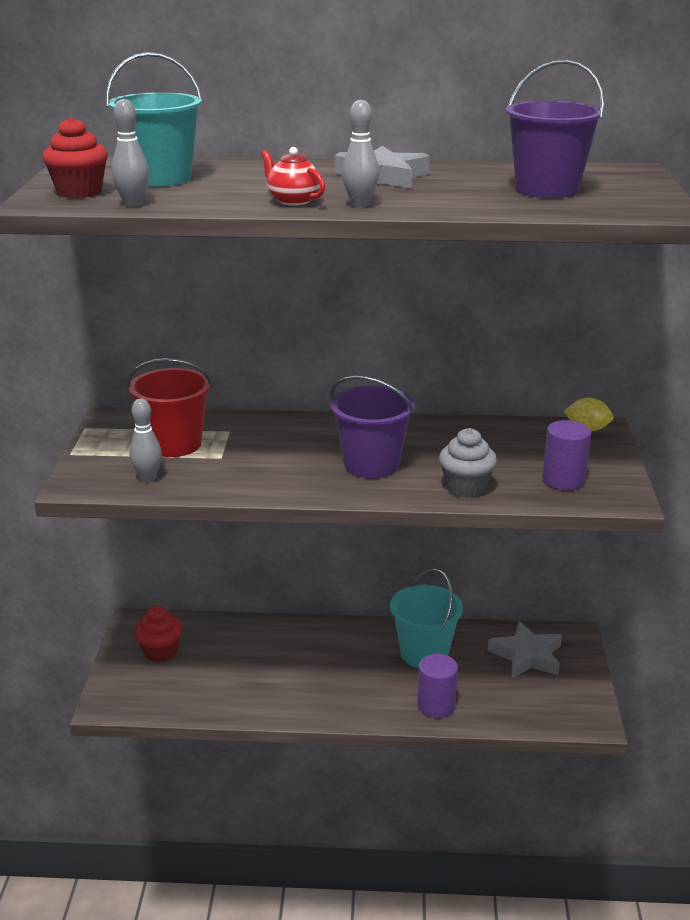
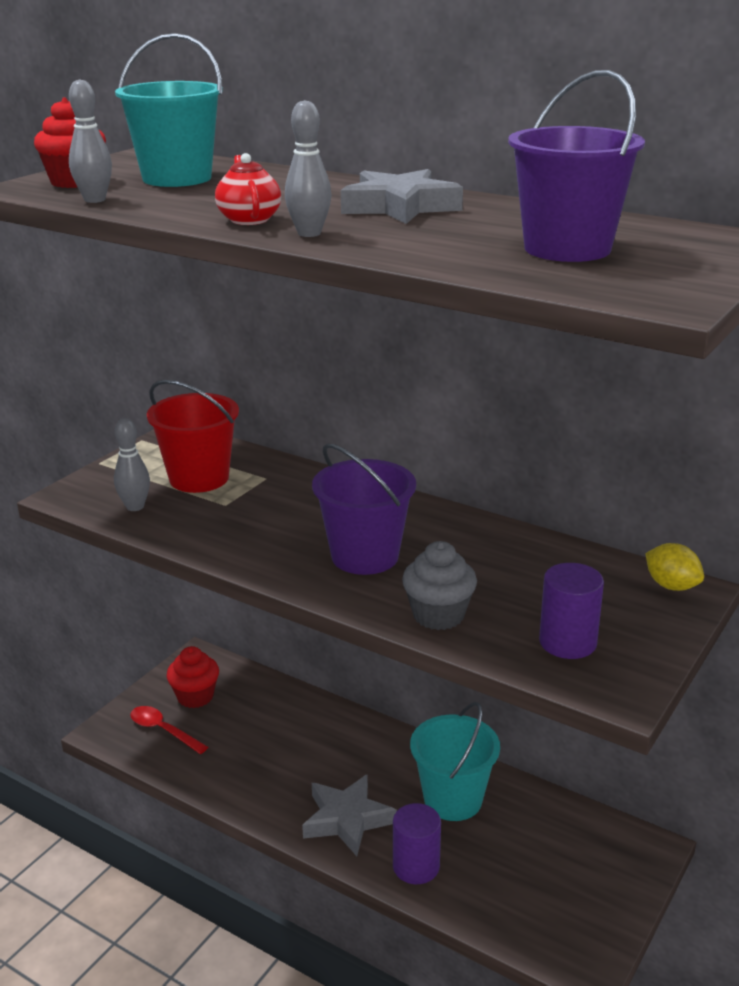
camera: 30 degrees right, 0 degrees up
grey star [487,621,562,678] -> grey star moved to [302,774,397,856]
none -> red spoon [130,706,208,754]

